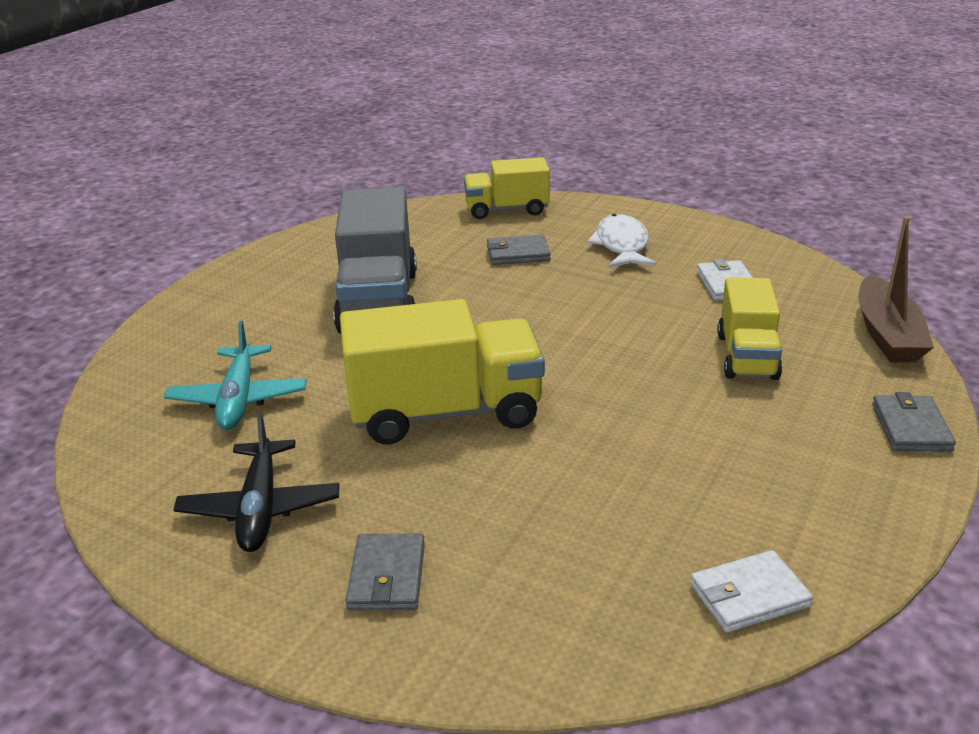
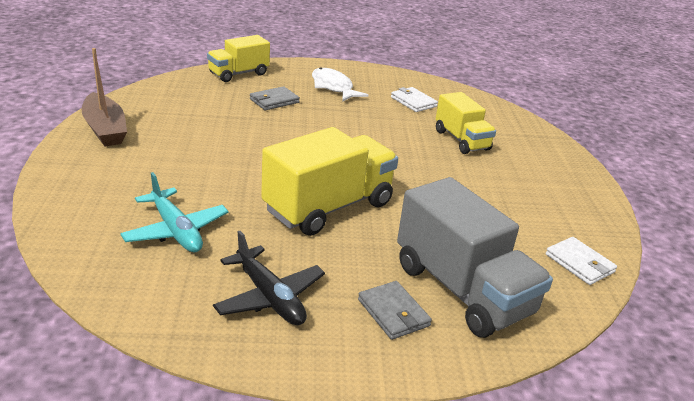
camera: 35 degrees left, 0 degrees up
grey truck [333,187,417,334] -> grey truck moved to [397,177,553,338]
white wallet [690,550,813,632] -> white wallet turned 75 degrees counterclockwise [546,237,617,285]
brown boat [858,216,934,363] -> brown boat moved to [82,48,127,146]
grey wallet [872,392,956,452] -> none

